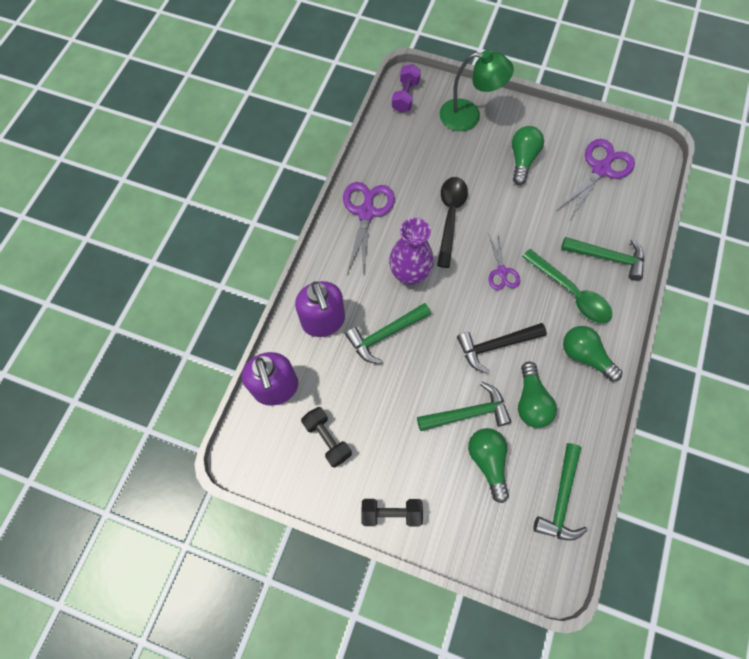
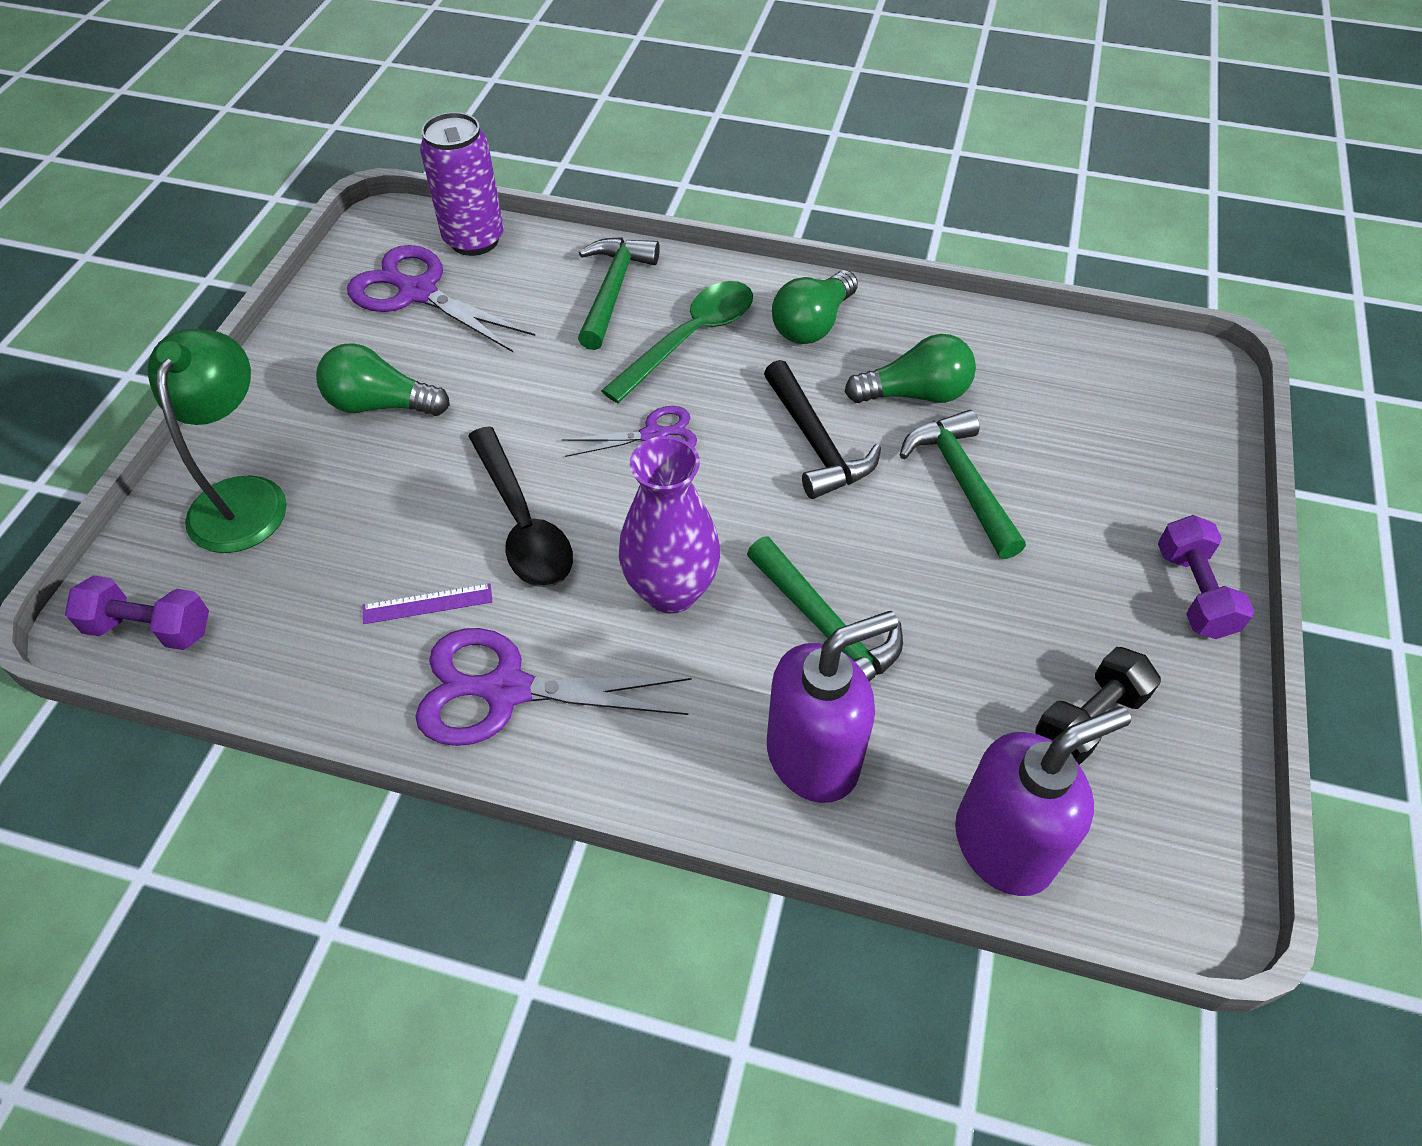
camera: 95 degrees left, 15 degrees down
black dumbbell [362,499,423,526] -> purple dumbbell [1158,515,1254,639]
black spoon [437,177,468,268] -> black spoon turned 120 degrees counterclockwise [468,426,573,587]
green light bulb [468,428,509,503] -> none
green hammer [534,443,588,541] -> none
none -> purple ruler [363,583,493,624]
none -> purple can [420,112,504,256]

